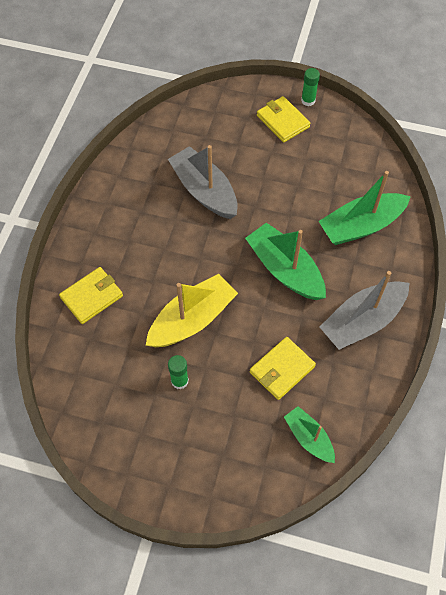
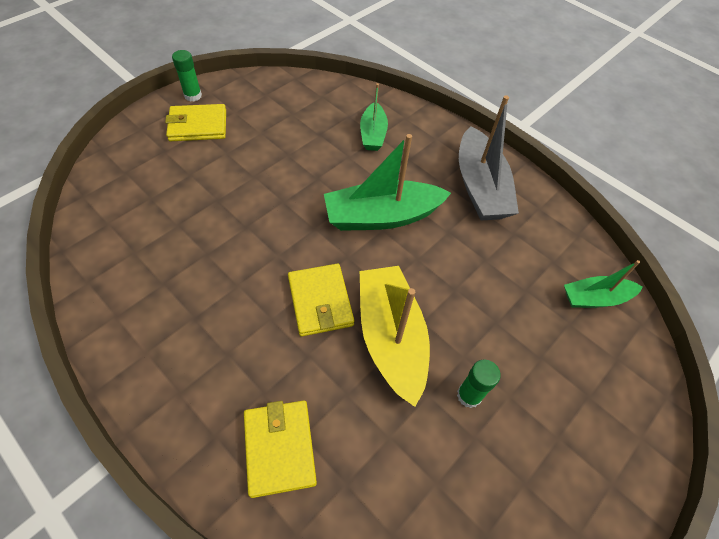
camera: 65 degrees left, 5 degrees down
grey boat [168,145,238,219] -> none
yellow wallet [250,337,316,400] -> yellow wallet moved to [288,264,354,336]
green boat [318,171,411,245] -> green boat [360,83,388,151], size x0.58

